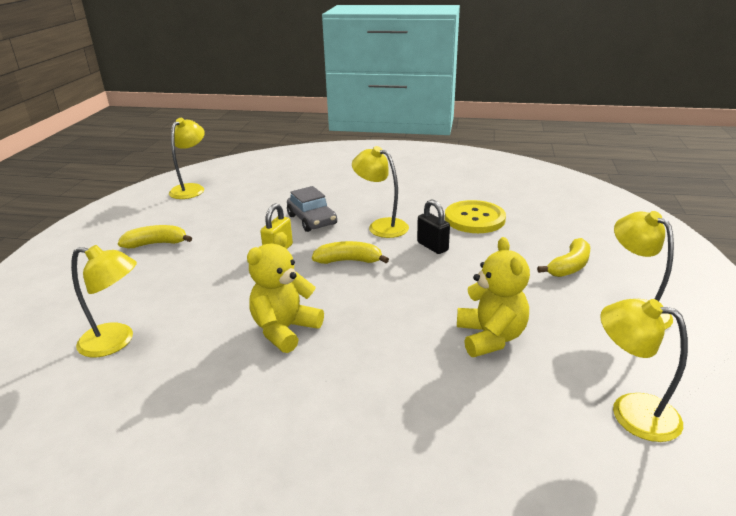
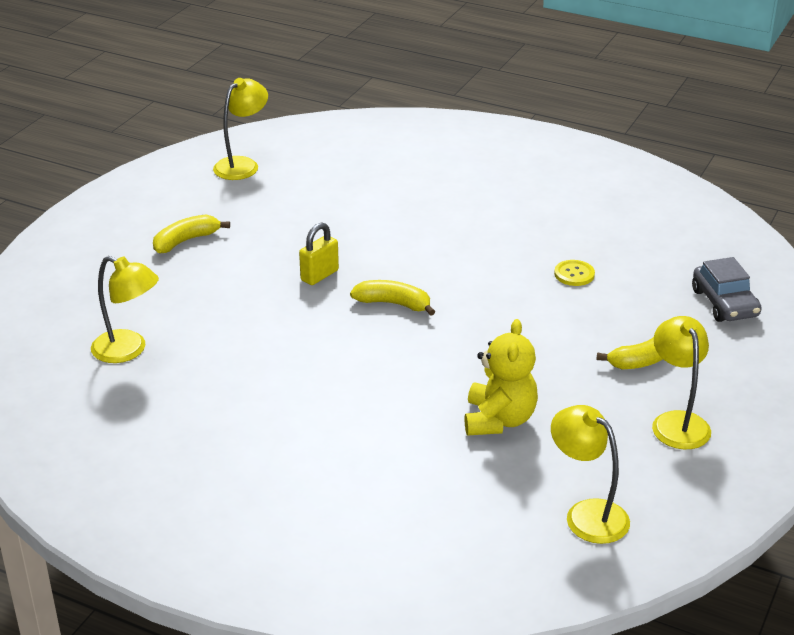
camera: 15 degrees right, 5 degrees up
yellow banana [118,225,192,248] -> yellow banana turned 45 degrees counterclockwise [153,215,230,254]
yellow teddy bear [247,232,324,353] -> none
grey car [287,186,337,232] -> grey car moved to [692,257,762,322]
yellow lamp [352,146,409,238] -> none
black padlock [417,199,450,254] -> none
yellow button [445,200,506,233] -> yellow button [554,260,595,286], size x0.52

